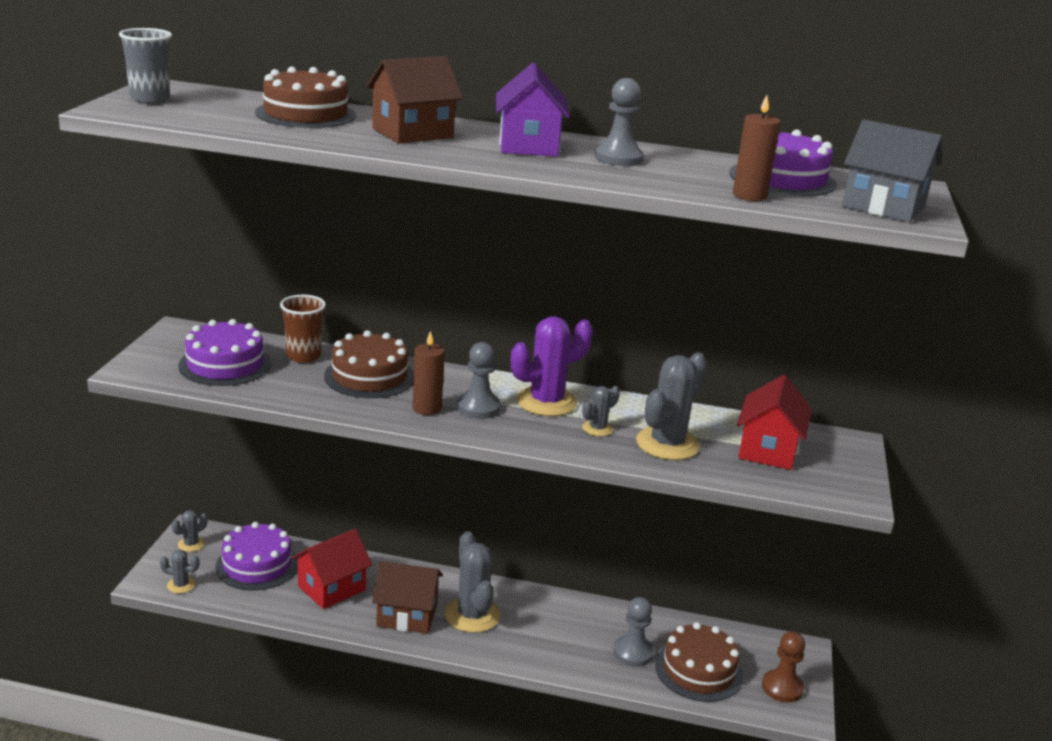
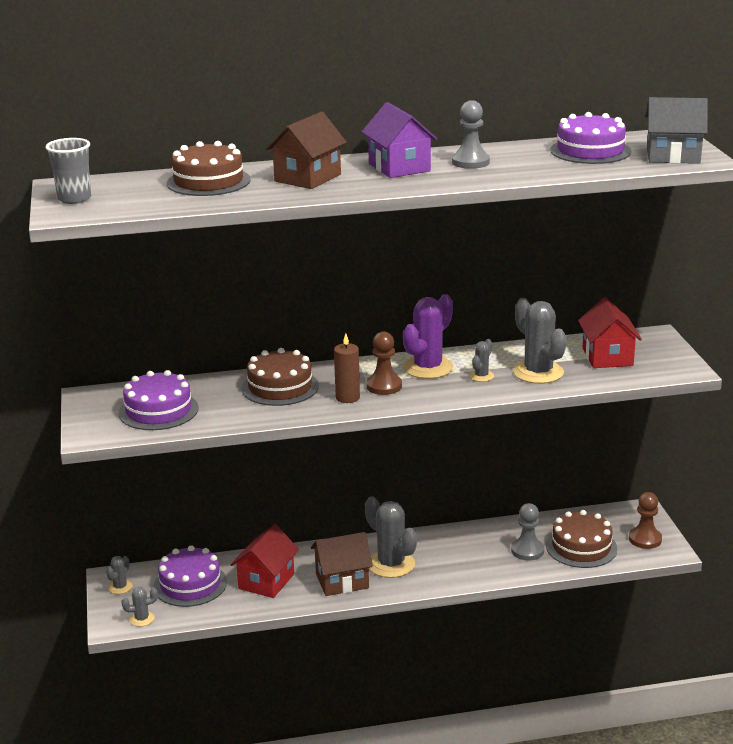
camera: 20 degrees left, 0 degrees up
brown cup [280,295,326,363] -> none
grey pawn [457,342,501,419] -> brown pawn [366,332,402,395]
grey cactus [636,352,707,460] -> grey cactus turned 45 degrees counterclockwise [513,298,567,384]
brown candle [733,95,781,201] -> none

